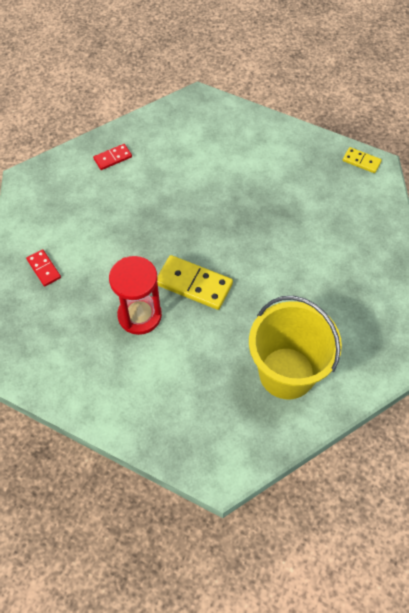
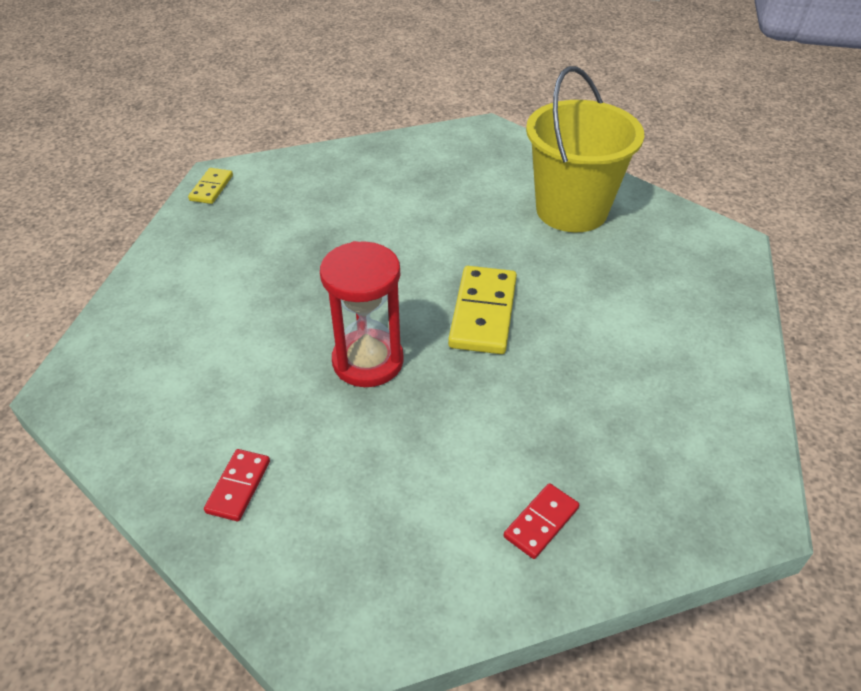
camera: 105 degrees left, 15 degrees down
red domino [93,144,132,170] -> red domino turned 60 degrees clockwise [204,449,270,521]
red hourglass [109,256,162,335] -> red hourglass moved to [320,241,404,387]

